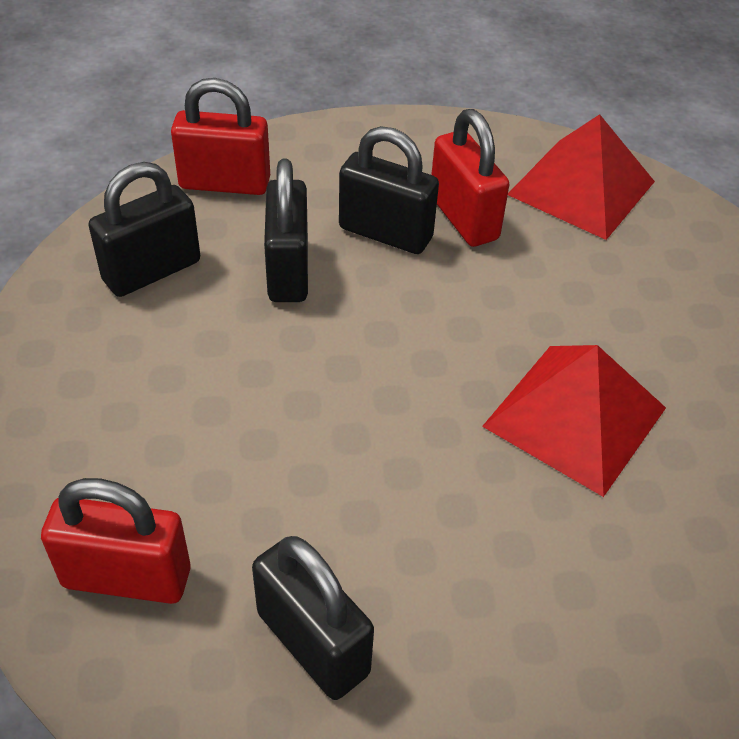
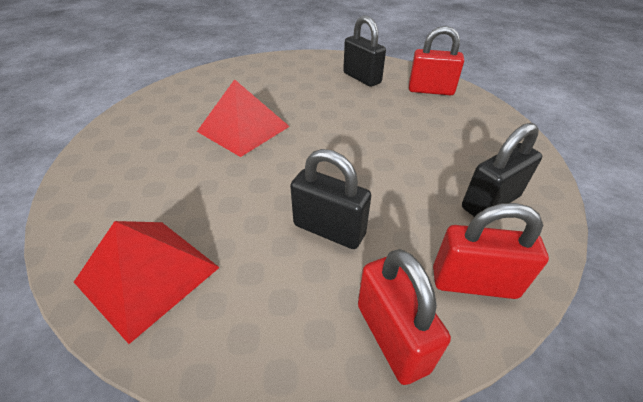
camera: 175 degrees left, 5 degrees down
black padlock [264,159,308,302] -> none
red padlock [431,109,509,247] -> red padlock moved to [358,249,451,385]

